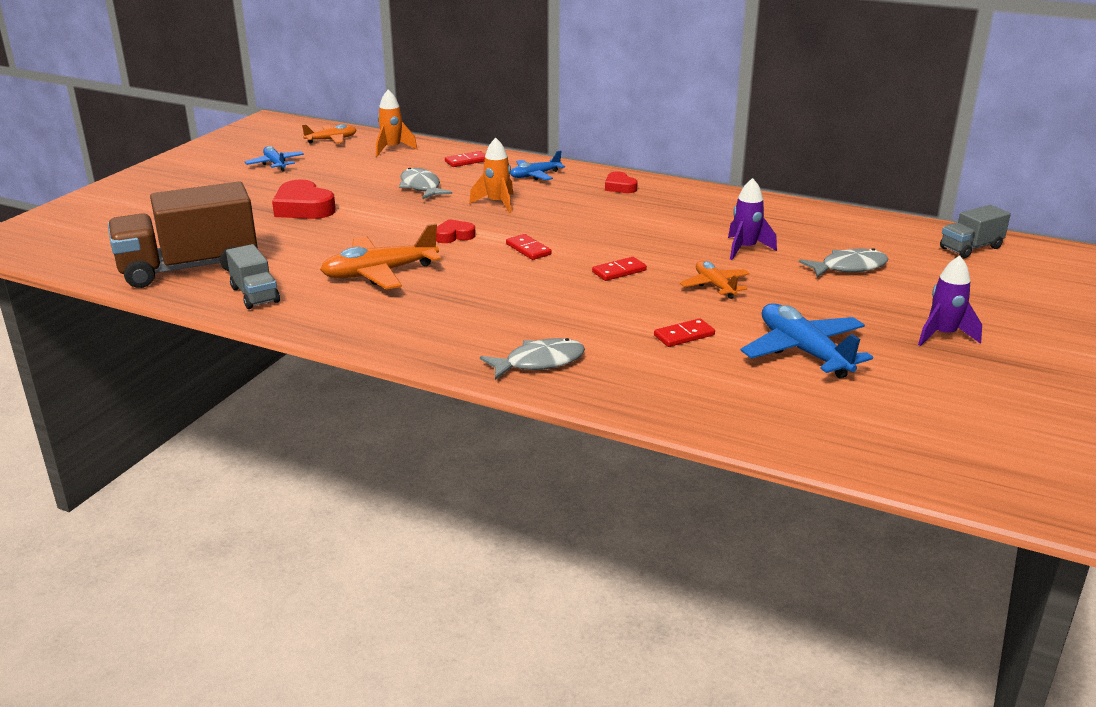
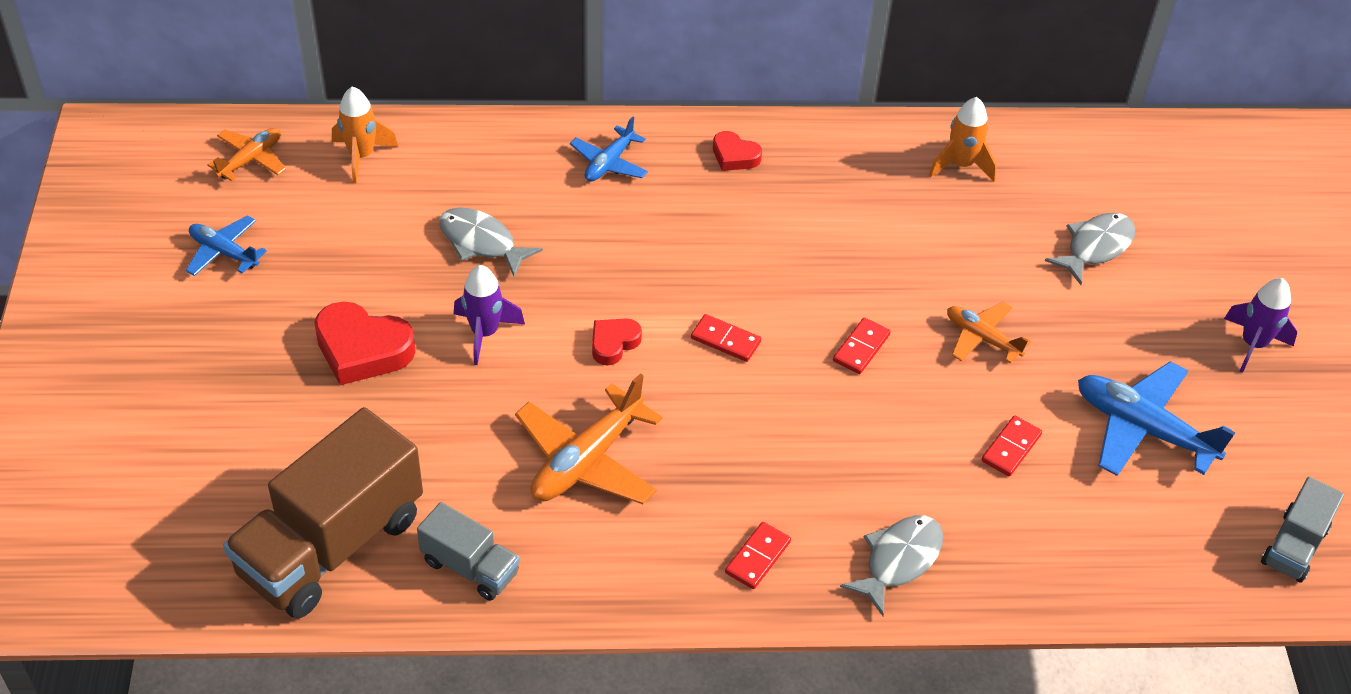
camera: 30 degrees left, 20 degrees up
red domino [445,151,485,167] -> red domino moved to [725,522,791,589]
orange rocket [469,138,513,213] -> orange rocket moved to [929,97,997,182]
purple rocket [728,178,777,260] -> purple rocket moved to [454,265,525,365]
grey truck [940,205,1011,258] -> grey truck moved to [1261,477,1344,583]

